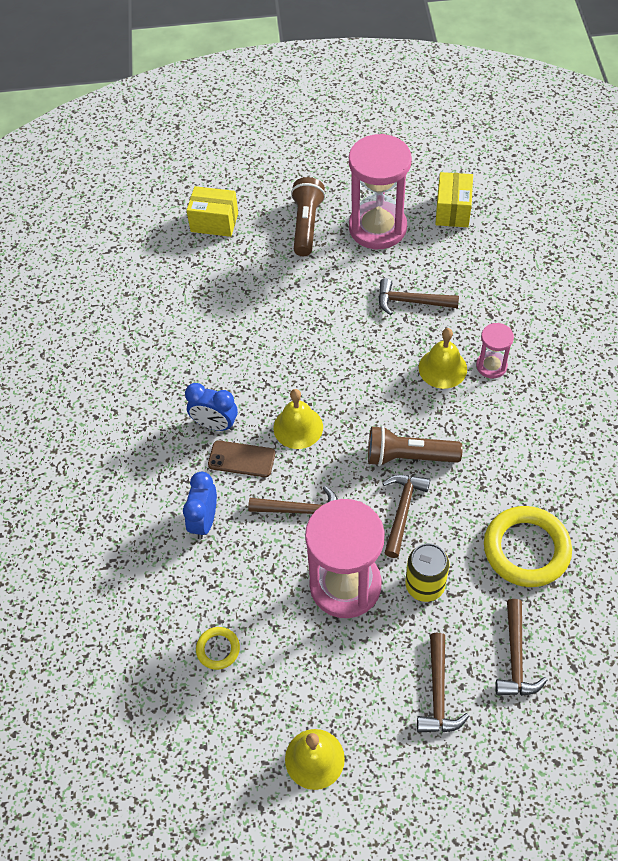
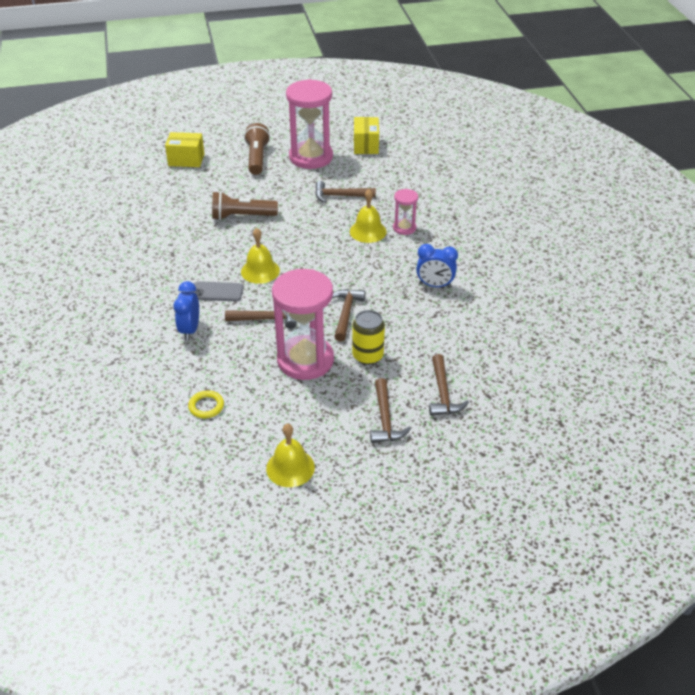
camera: 10 degrees left, 15 degrees down
blue clock [185,383,238,431] -> blue clock moved to [416,244,458,288]
brown phone [208,441,275,477] -> grey phone [193,281,244,301]
brown flashlight [368,426,463,466] -> brown flashlight moved to [212,191,278,220]
yellow ring [484,506,572,587] -> none

